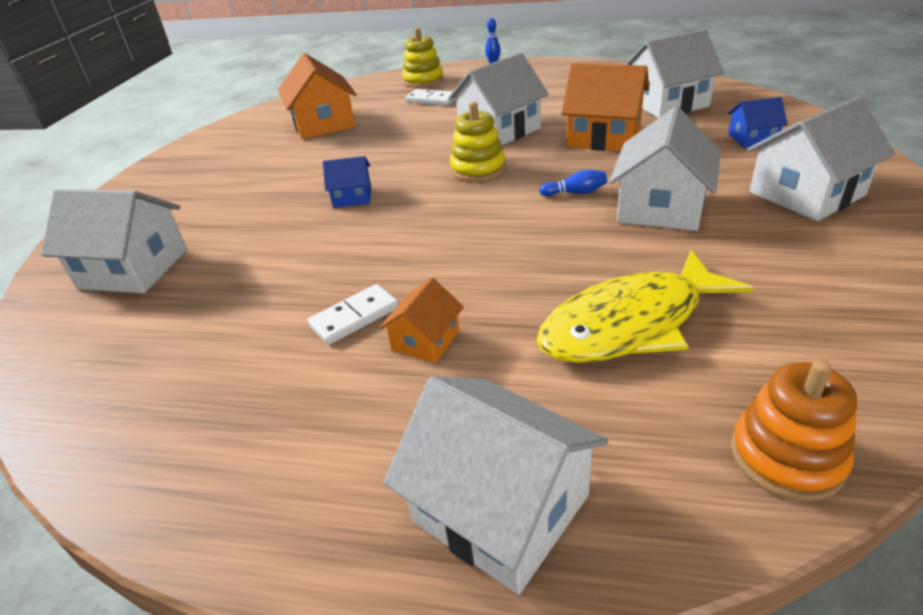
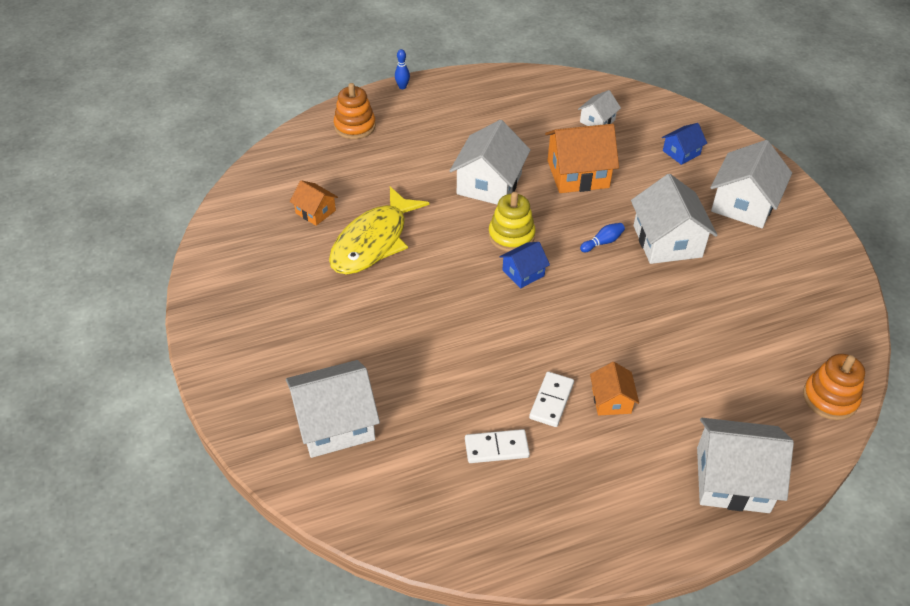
camera: 35 degrees left, 10 degrees up
orange house [278,53,357,139] -> orange house [290,180,338,226], size x0.54
blue house [323,156,371,208] -> blue house moved to [499,242,550,288]
yellow stacking toy [402,28,444,88] -> orange stacking toy [334,83,376,139]
white domino [405,89,456,106] -> white domino moved to [465,429,530,463]
yellow fish [536,250,754,363] -> yellow fish moved to [329,186,429,275]
white house [624,29,724,118] -> white house [578,90,621,126], size x0.54

